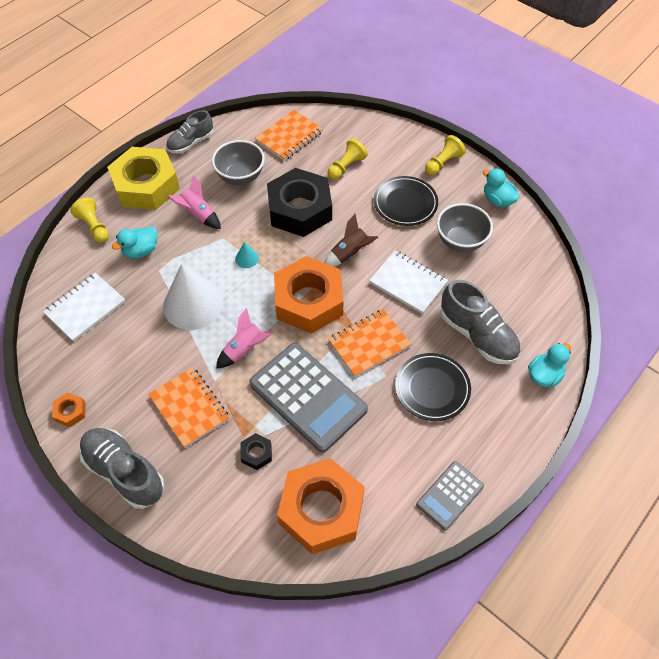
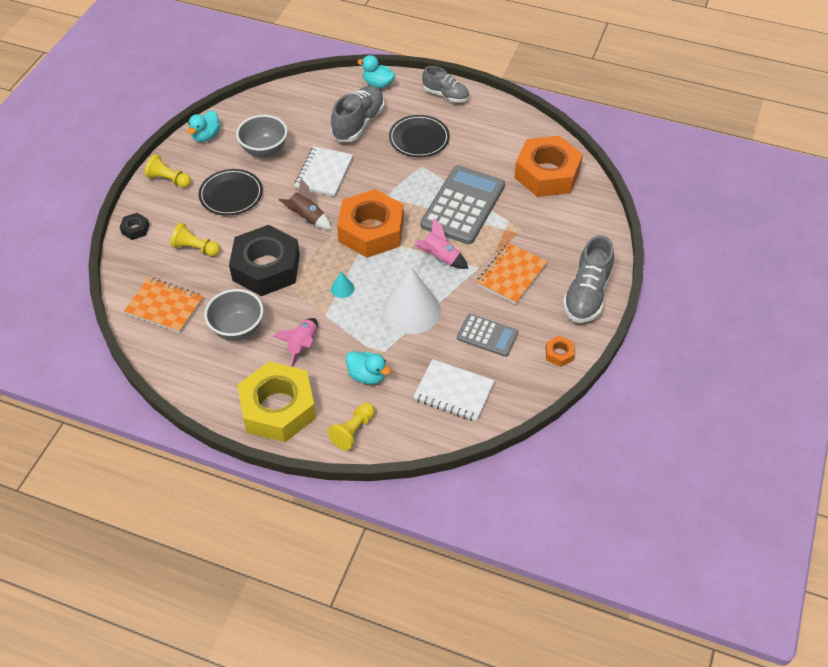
camera: 110 degrees left, 5 degrees down
grey shoe [166,110,213,153] -> grey shoe moved to [422,66,469,103]
black nut [241,433,272,470] -> black nut moved to [120,213,149,240]
orange notebook [328,309,411,377] -> none
grey calculator [416,461,484,530] -> grey calculator moved to [457,314,518,357]

